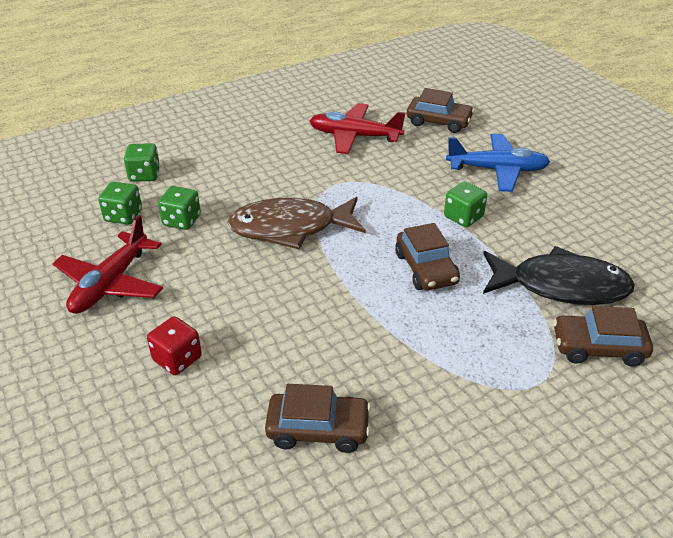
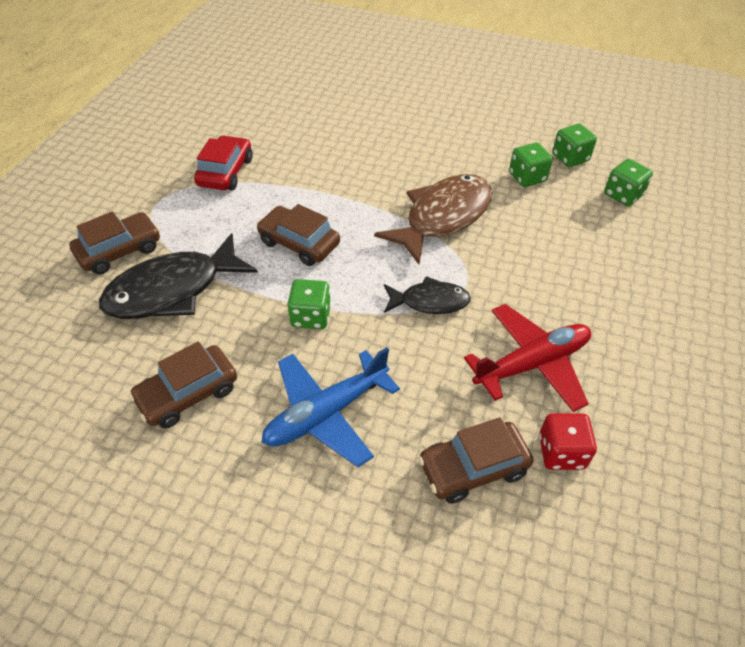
camera: 140 degrees right, 10 degrees up
red plane [52,215,163,314] -> none
red dice [147,316,202,375] -> red dice moved to [539,413,597,470]
brown car [265,384,371,453] -> brown car moved to [129,342,237,428]
none -> red car [194,135,253,190]
none -> black fish [384,276,471,314]

